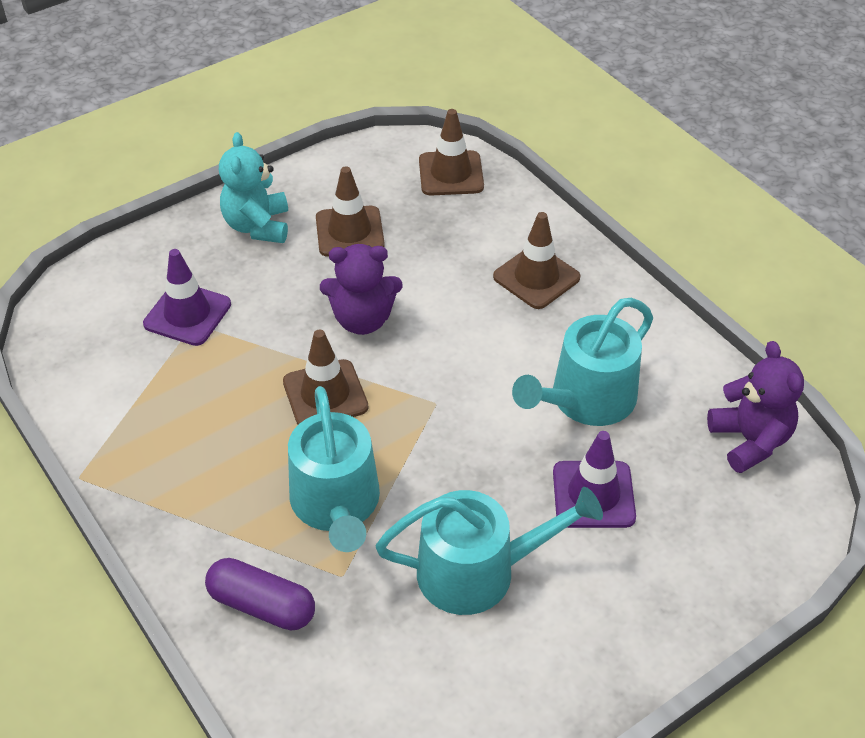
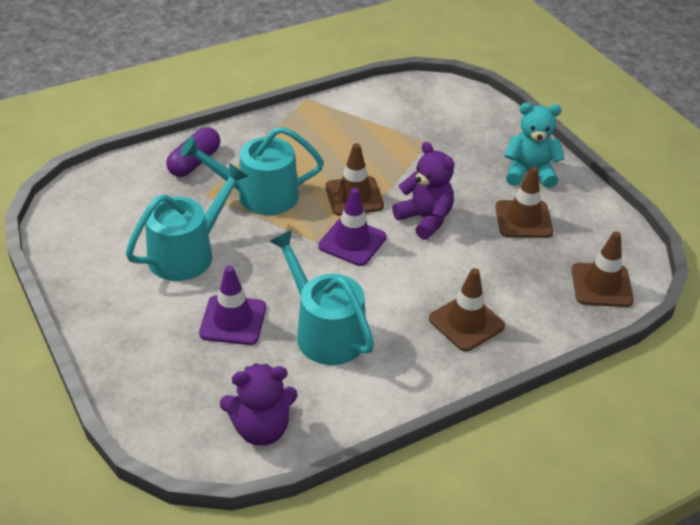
camera: 95 degrees right, 5 degrees down
purple traffic cone [143,249,231,346] -> purple traffic cone moved to [318,188,387,266]
purple teddy bear [320,244,403,335] -> purple teddy bear turned 135 degrees clockwise [392,142,455,240]
turquoise watering can [376,487,603,615] -> turquoise watering can turned 135 degrees counterclockwise [126,163,248,281]

